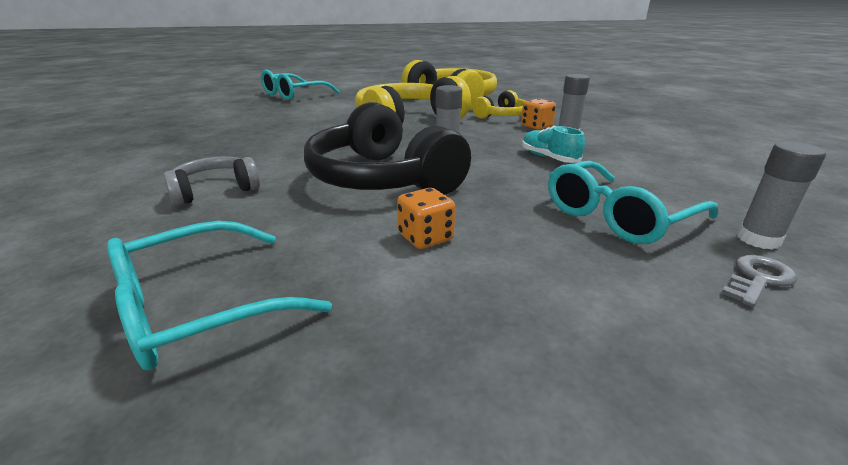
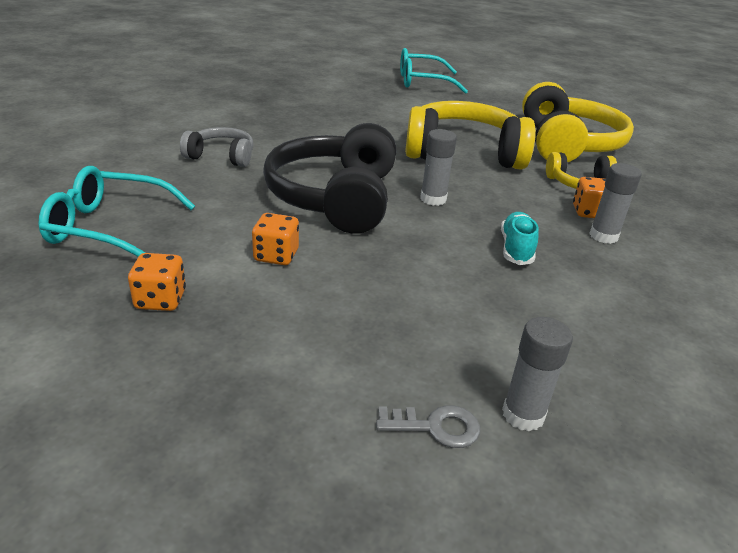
camera: 40 degrees right, 5 degrees up
turquoise glasses [548,161,718,244] -> none
none -> orange dice [128,253,186,311]

